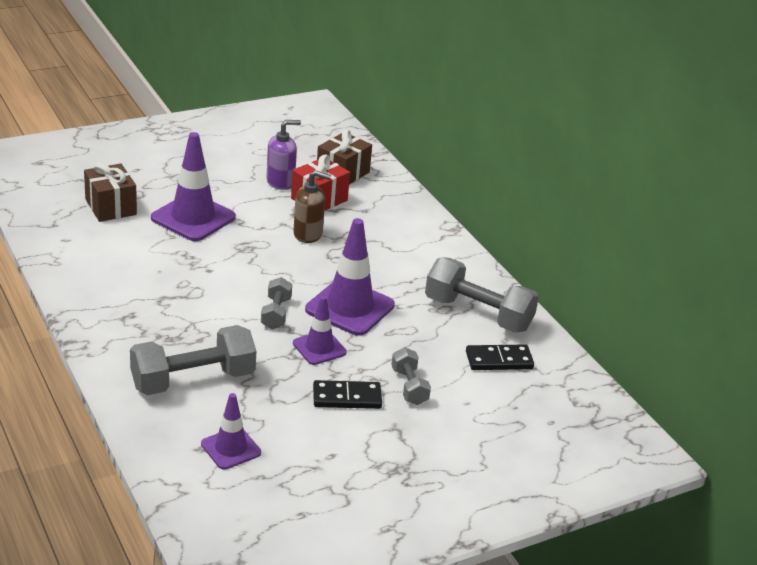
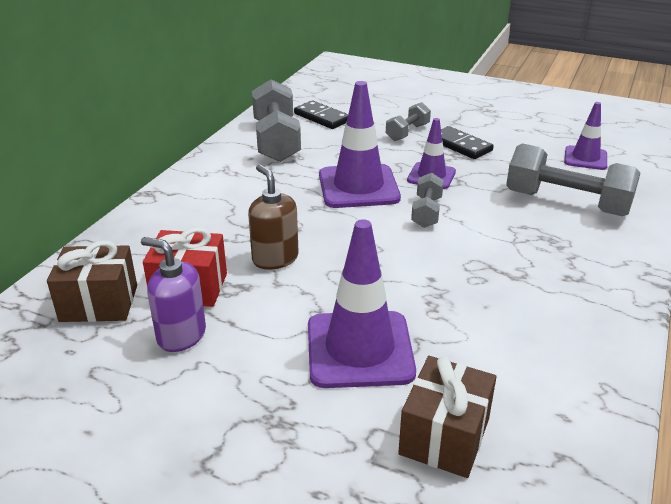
camera: 125 degrees left, 0 degrees up
grey dumbbell [261,277,292,329] -> grey dumbbell turned 45 degrees counterclockwise [411,173,444,228]

